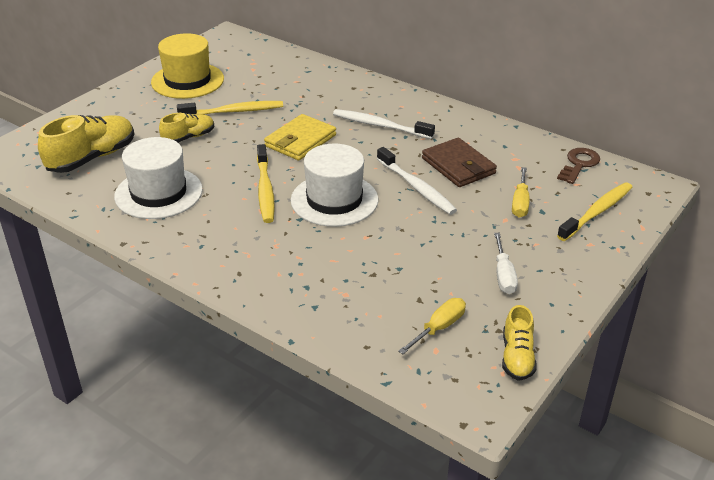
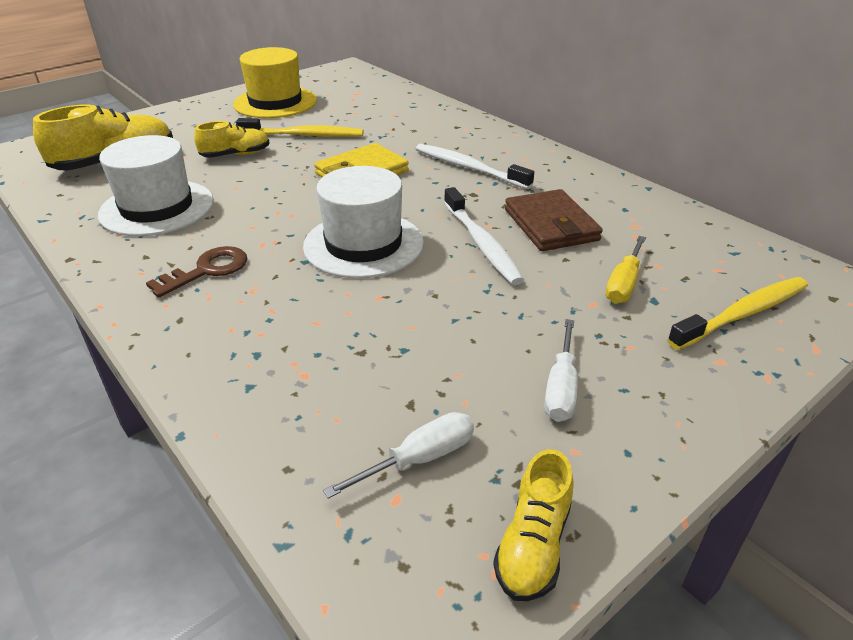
camera: 15 degrees right, 0 degrees up
yellow toothbrush [257,144,275,223] -> none
yellow screwdriver [398,298,466,354] -> white screwdriver [323,412,474,499]
brown key [557,148,600,184] -> brown key moved to [146,246,248,297]

